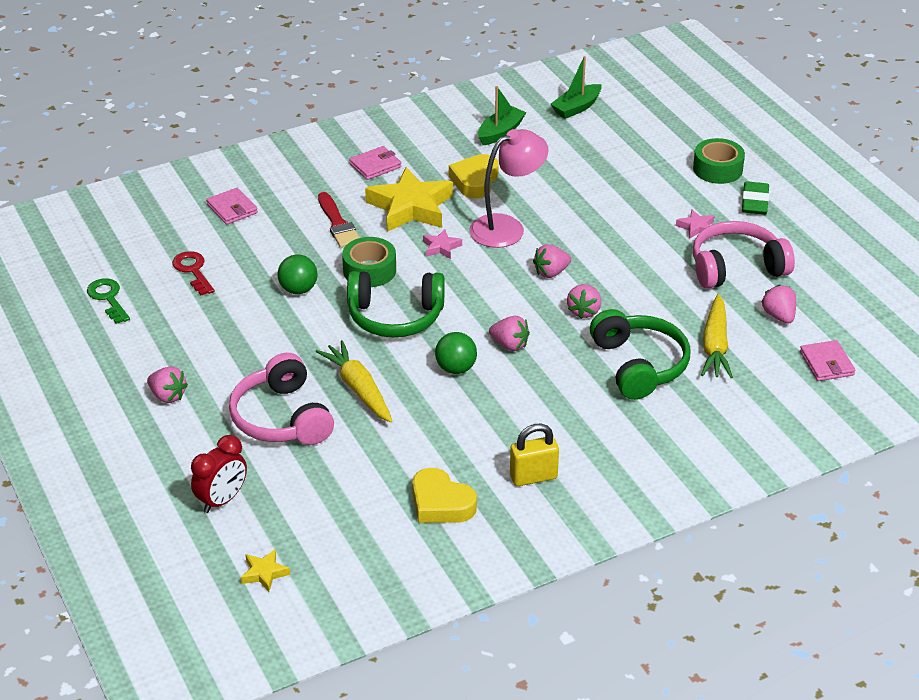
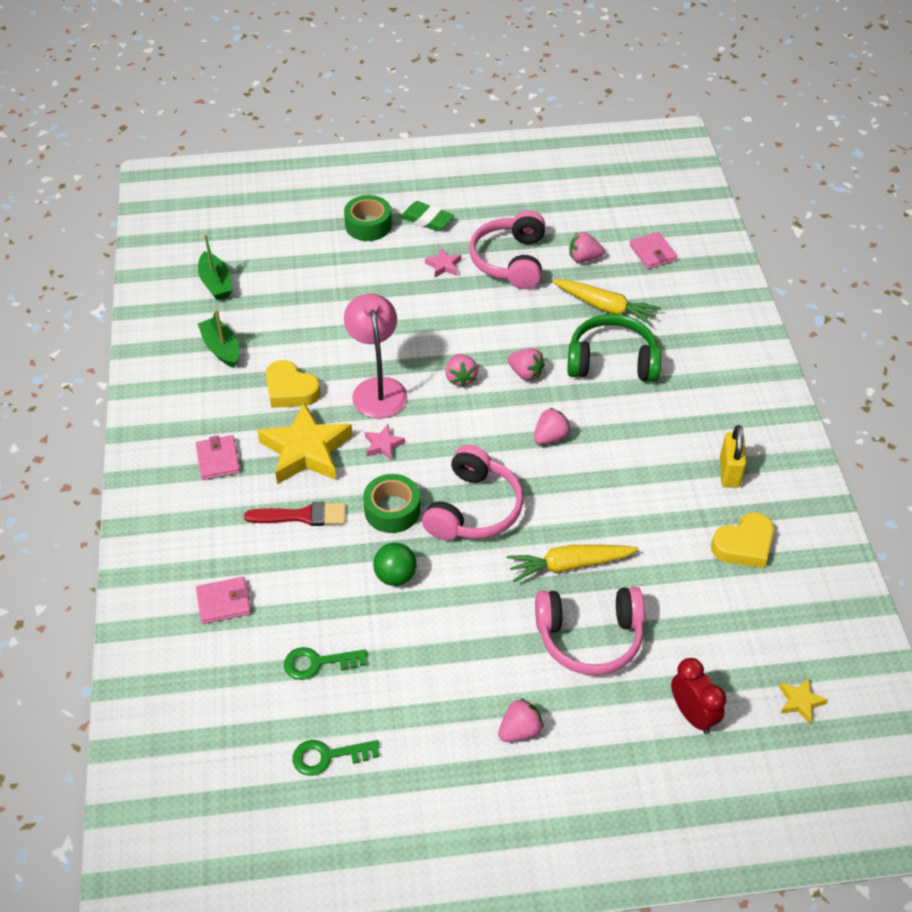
camera: 70 degrees left, 10 degrees up
red key [172,251,215,295] -> green key [284,647,367,680]
green headphones [347,271,445,338] -> pink headphones [422,445,524,540]
green ball [435,332,477,374] -> none
pink wallet [800,340,855,381] -> pink wallet turned 60 degrees clockwise [629,232,677,269]

